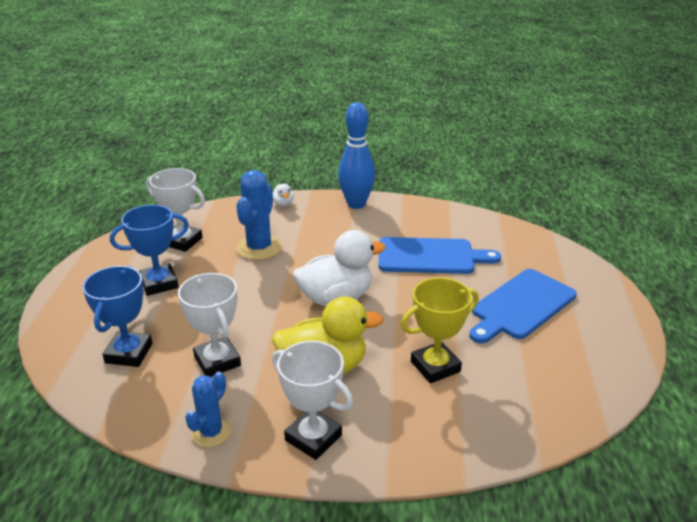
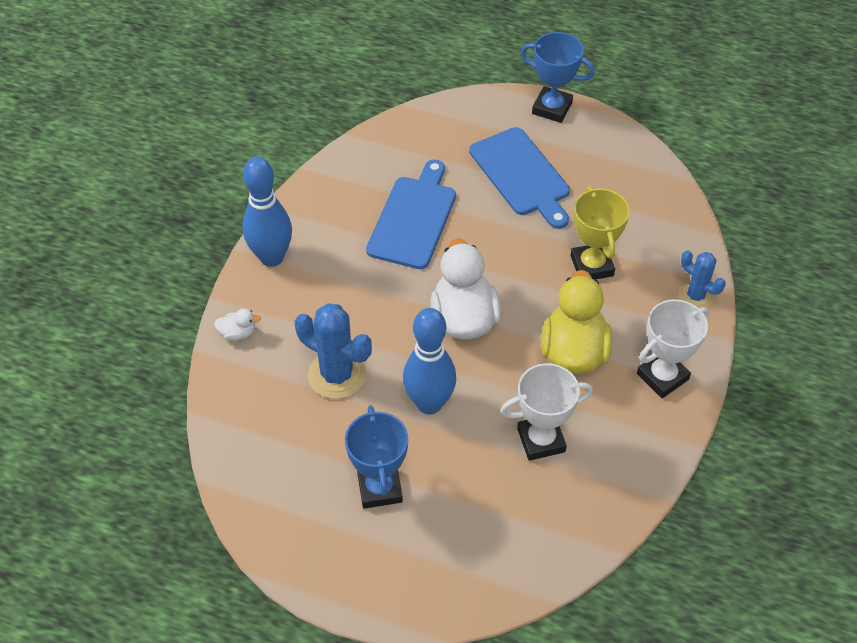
camera: 75 degrees left, 20 degrees up
blue trophy [82,266,152,367] -> blue trophy moved to [520,32,595,123]
white trophy [146,168,205,252] -> none
blue cactus [185,372,231,448] -> blue cactus moved to [679,250,726,308]
none -> blue bowling pin [403,308,456,414]

